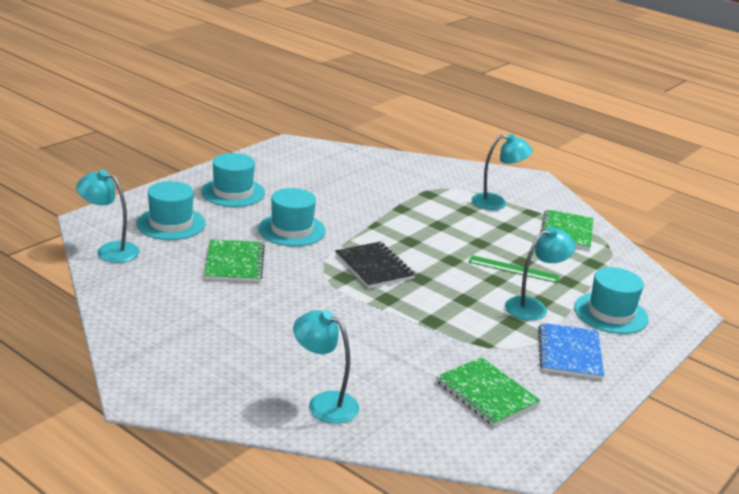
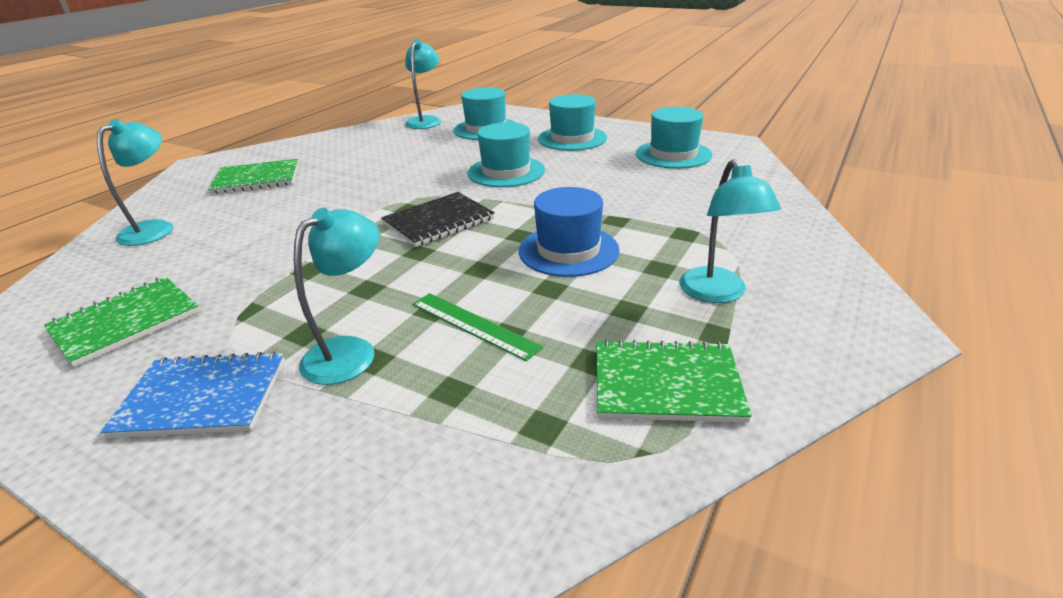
camera: 85 degrees right, 5 degrees up
green notebook [204,239,265,282] -> green notebook moved to [208,159,299,194]
green ruler [469,255,559,283] -> green ruler turned 60 degrees counterclockwise [412,293,543,361]
turquoise lamp [505,227,576,320] -> turquoise lamp turned 105 degrees counterclockwise [294,208,380,385]
turquoise hat [574,267,649,334] -> turquoise hat moved to [636,107,712,169]
none -> blue hat [518,187,620,277]

